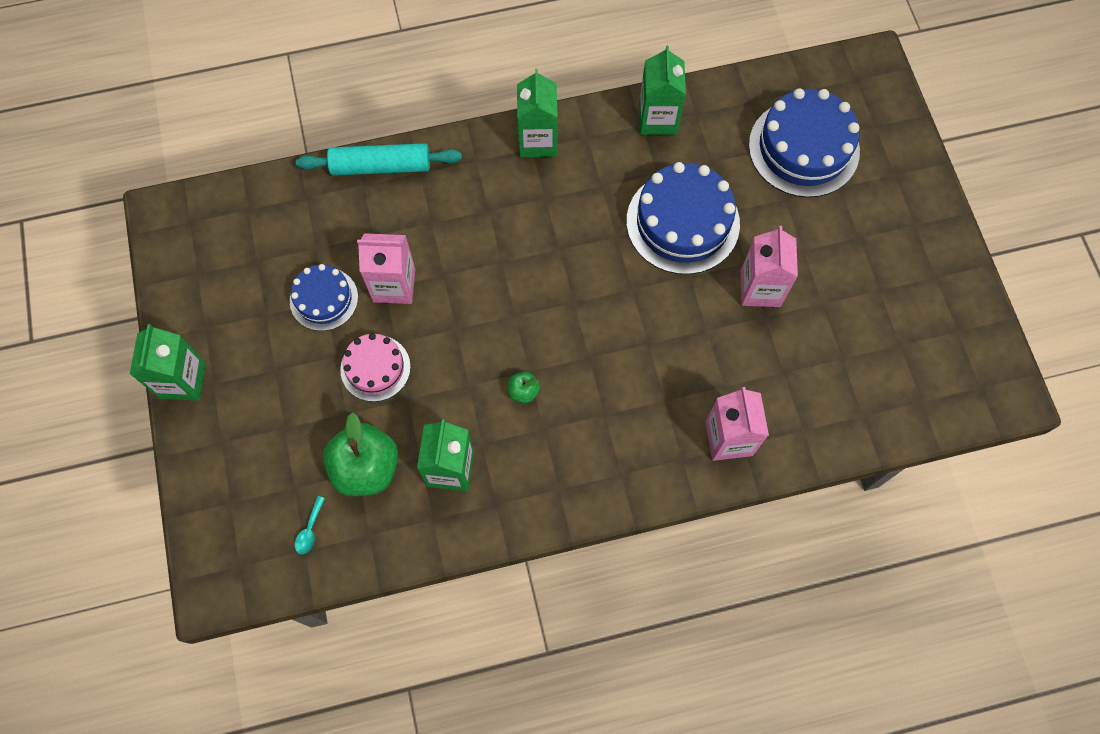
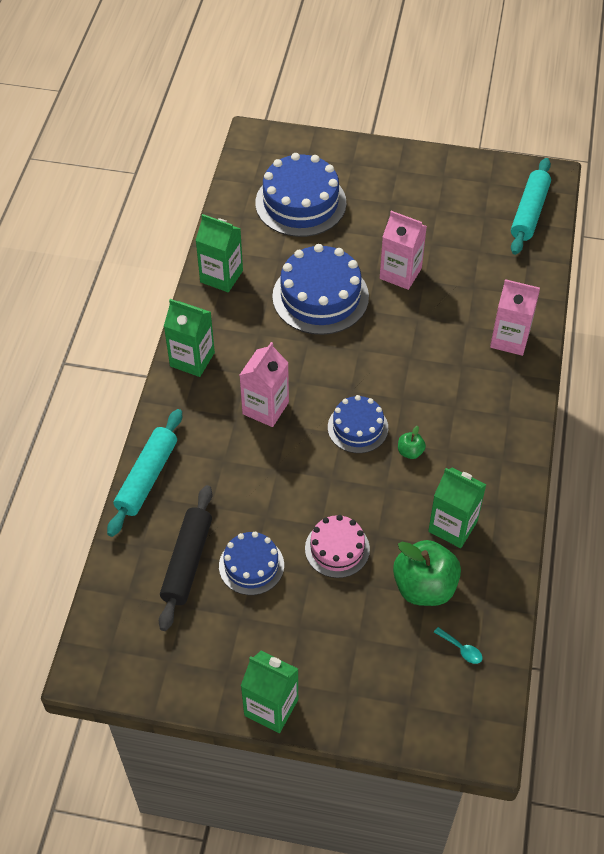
camera: 65 degrees left, 15 degrees down
pink carton [357,233,415,304] -> pink carton moved to [240,342,289,427]
none -> black rolling pin [159,485,212,631]
none -> blue cake [328,395,388,453]
none -> turquoise rolling pin [511,158,551,255]

